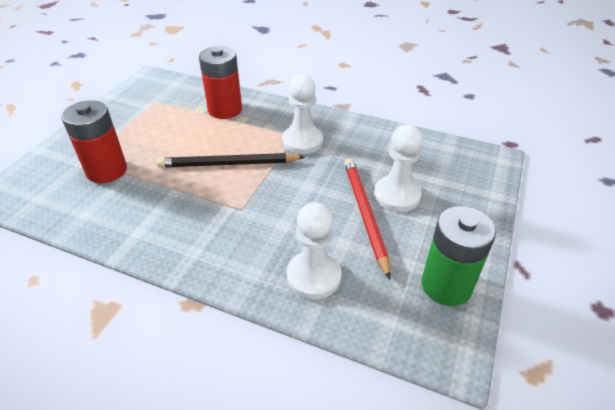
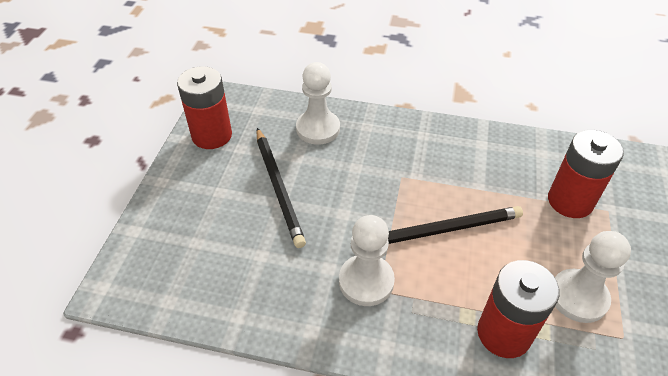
camera: 170 degrees right, 5 degrees up
red pencil [344,158,391,279] -> black pencil [257,128,306,248]
white pawn [374,125,423,212] -> white pawn moved to [555,231,631,323]
green battery [421,206,496,306] -> red battery [177,66,232,149]

